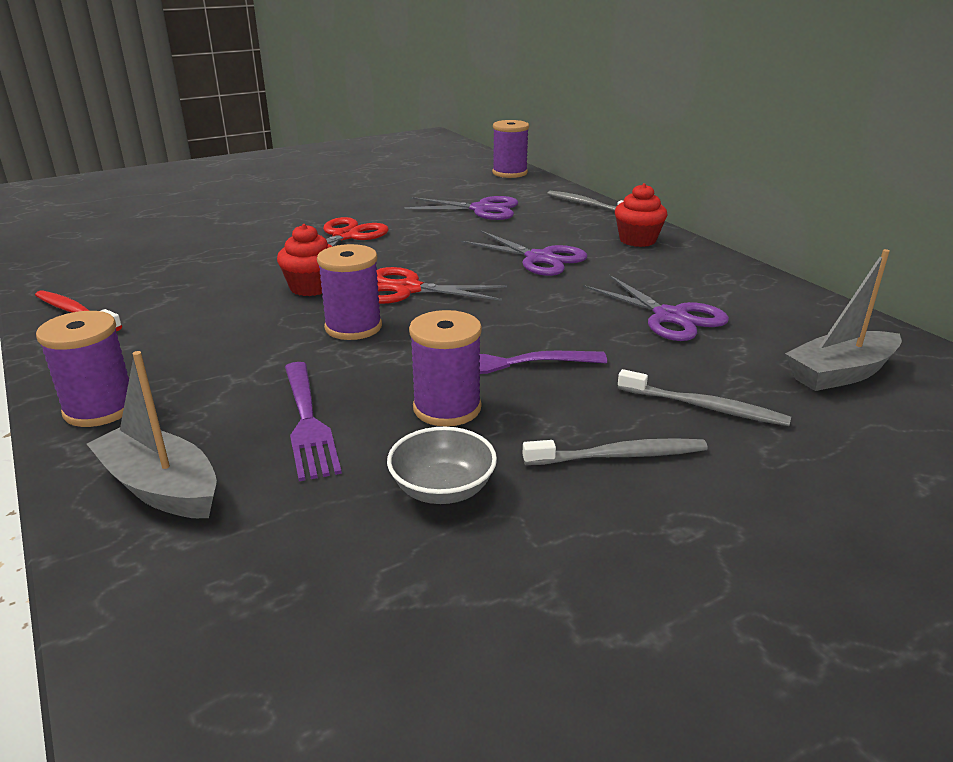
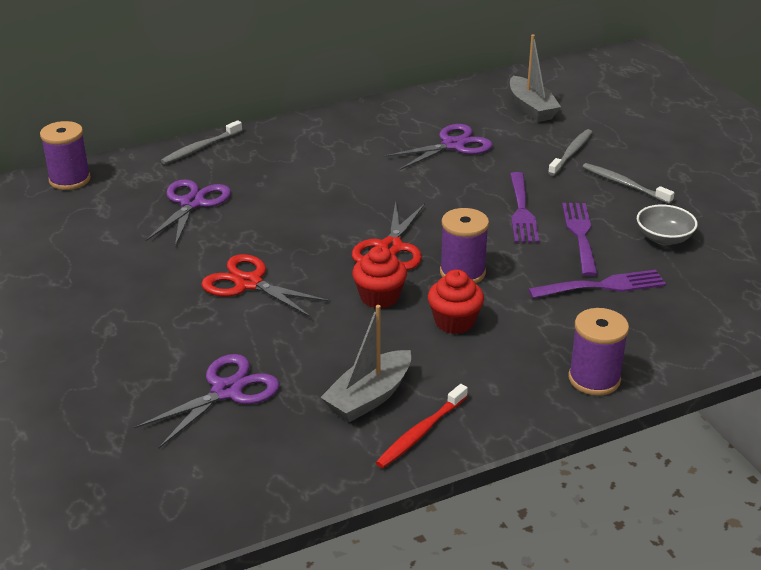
camera: 85 degrees left, 5 degrees up
grey boat [87,351,217,518] -> grey boat moved to [320,305,411,422]
purple spool [409,310,482,427] -> purple fork [562,203,598,276]
purple scissors [461,231,587,276] -> purple scissors moved to [134,354,280,448]
grey toothbrush [523,438,708,465] -> grey toothbrush turned 45 degrees counterclockwise [582,163,674,204]
red cupcake [615,183,668,247] -> red cupcake moved to [428,269,484,334]

